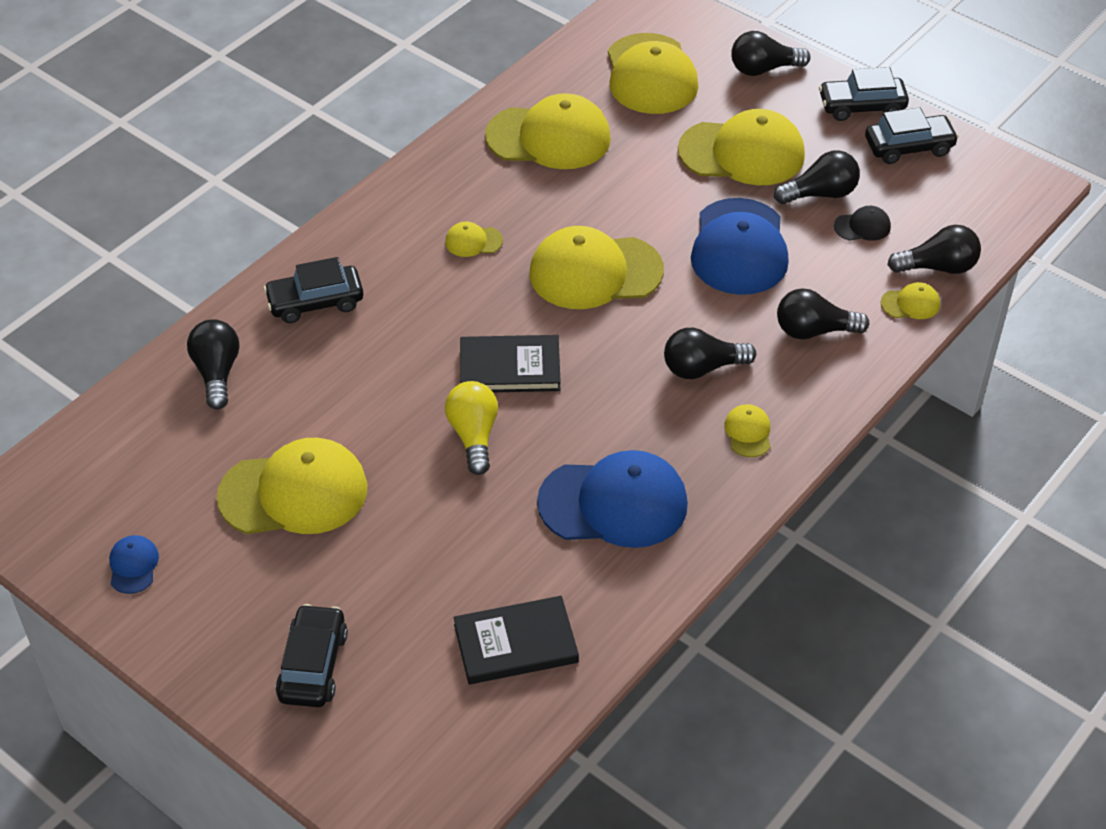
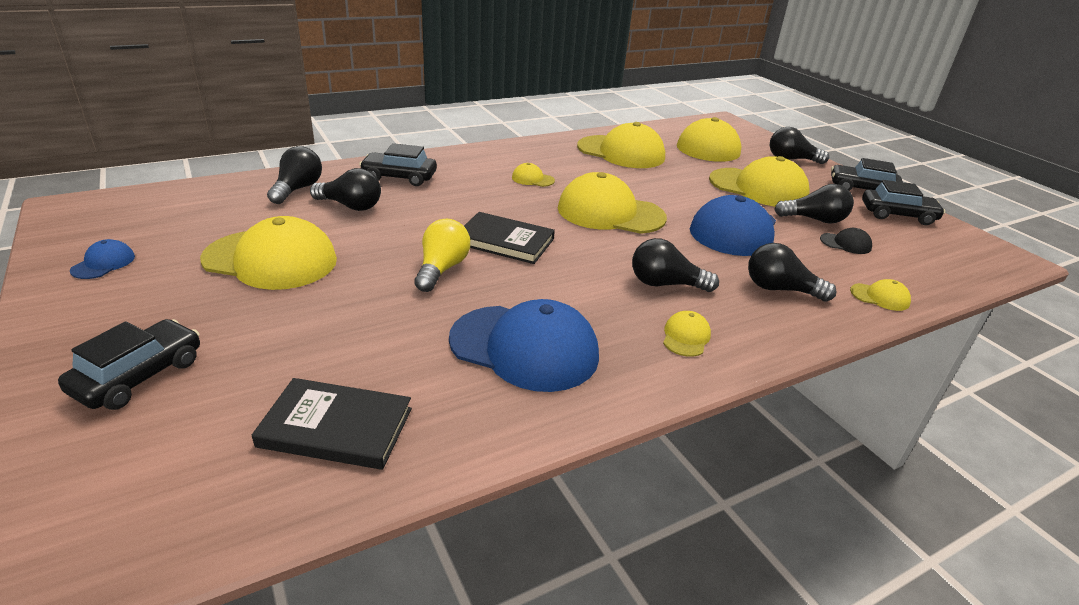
camera: 20 degrees right, 15 degrees down
black light bulb [887,225,981,274] -> black light bulb moved to [310,168,381,211]

